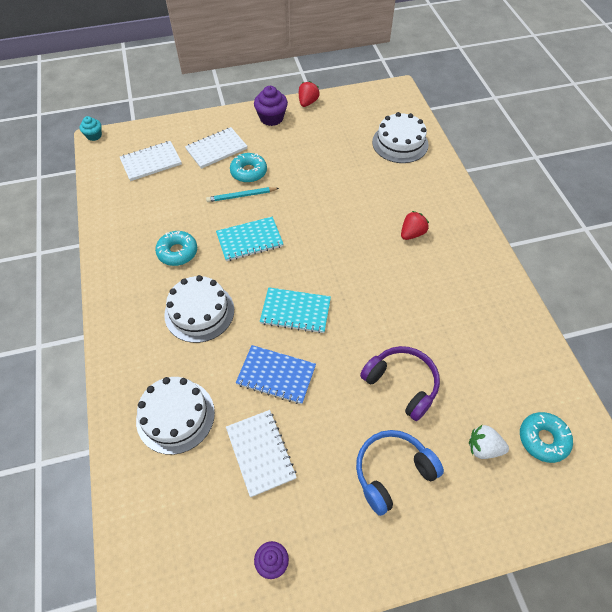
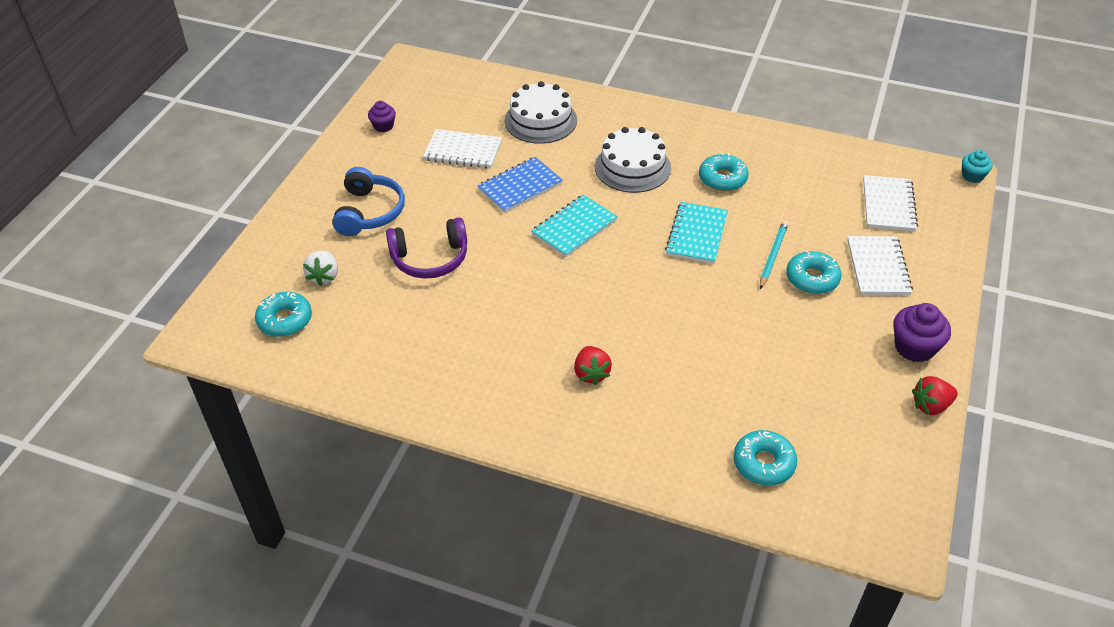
camera: 125 degrees right, 10 degrees down
red strawberry [299,81,320,107] -> red strawberry turned 105 degrees clockwise [912,376,958,415]
white cake [372,112,429,163] -> turquoise donut [734,430,797,486]
white strawberry [469,425,509,459] -> white strawberry turned 135 degrees clockwise [303,250,338,286]

